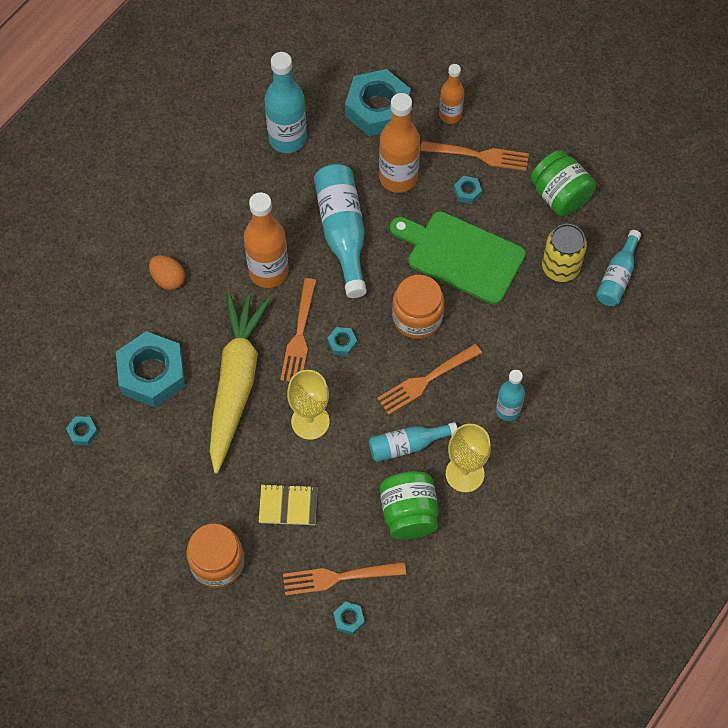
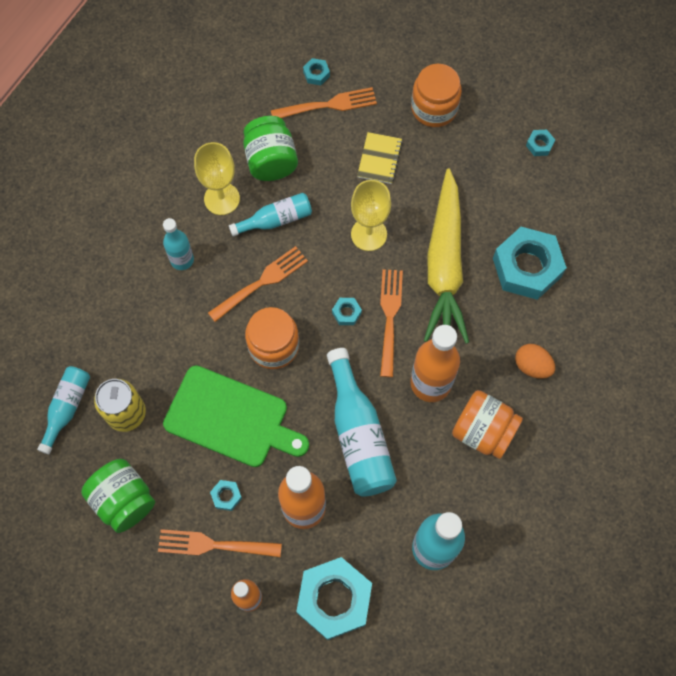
camera: 175 degrees right, 5 degrees up
turquoise nut [66,416,98,445] -> turquoise nut moved to [526,130,555,156]
yellow notebook [259,484,317,525] -> yellow notebook turned 75 degrees counterclockwise [357,132,403,184]
none -> orange jar [452,390,523,459]

